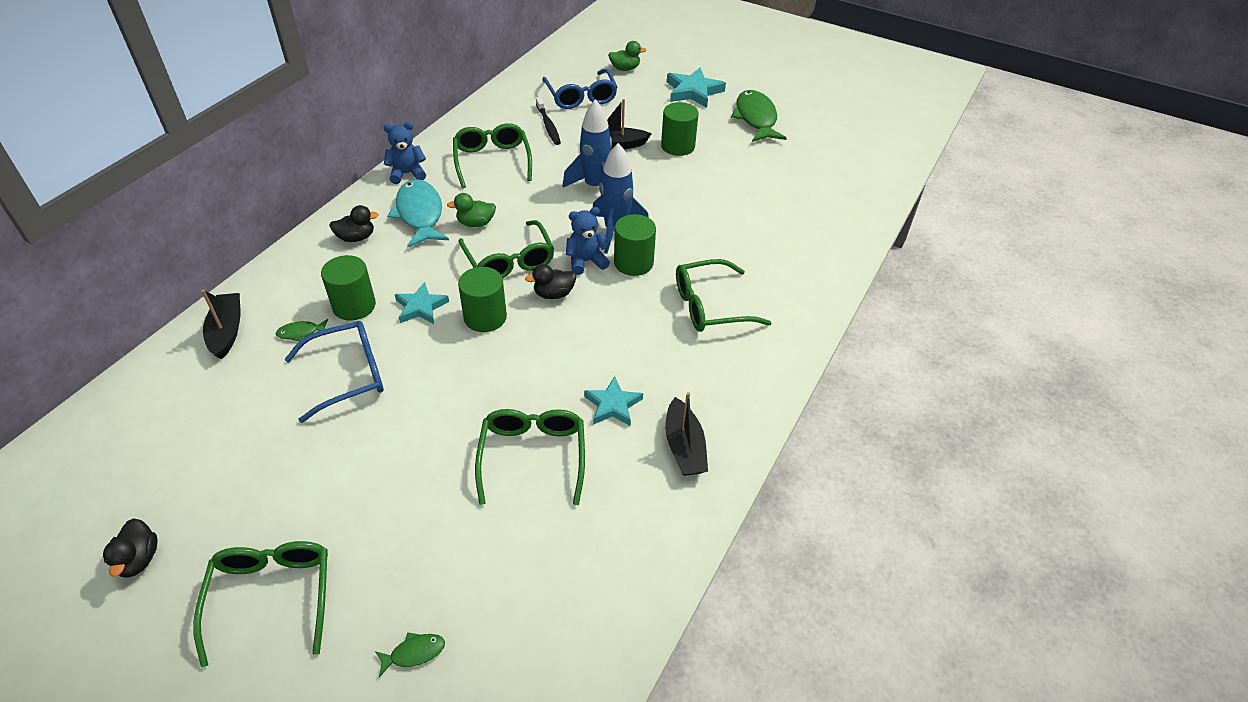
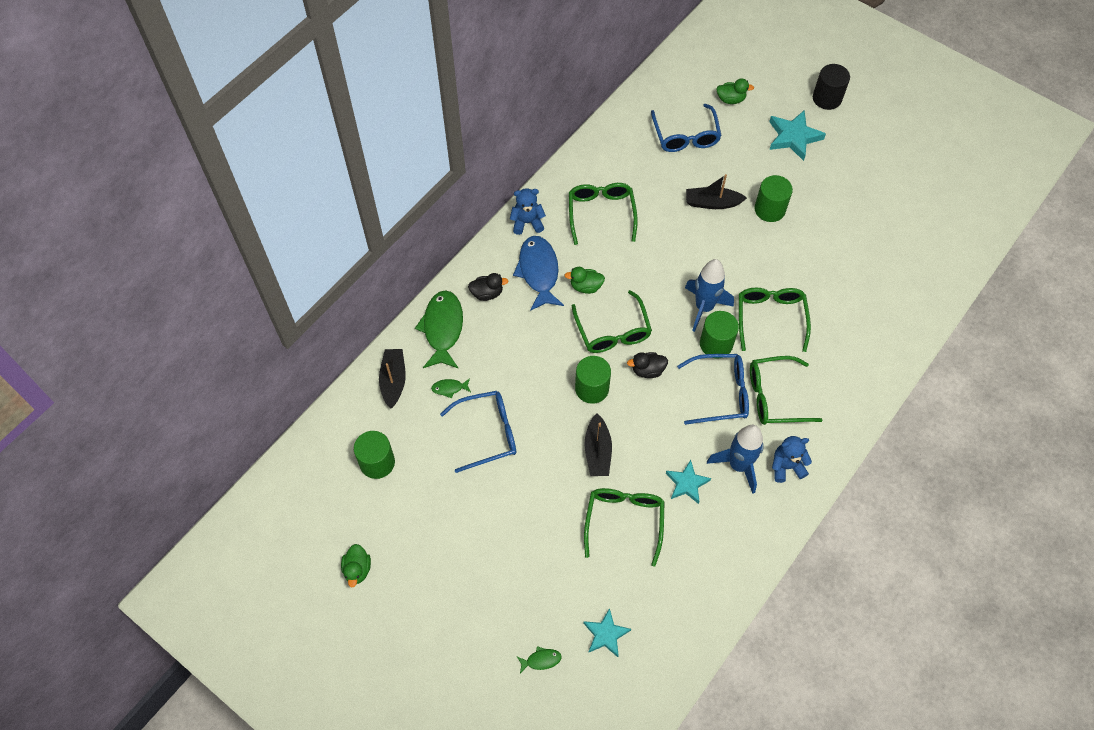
camera: 10 degrees right, 15 degrees up
black duck [103,518,158,578] -> green duck [341,544,371,587]
green glasses [193,541,328,668] -> green glasses moved to [739,288,811,352]
green cylinder [321,255,376,321] -> green cylinder moved to [354,431,395,479]
turquoise fish [387,180,449,247] -> blue fish [513,236,564,311]
turquoise star [395,282,449,324] -> turquoise star moved to [583,608,631,657]
black toothbrush [536,97,561,145] -> none
blue rocket [562,99,612,188] -> blue rocket moved to [707,425,764,494]
blue teddy bear [566,207,610,275] -> blue teddy bear moved to [772,436,812,483]
black boat [665,392,708,476] -> black boat moved to [584,413,612,476]
green fish [731,90,787,142] -> green fish moved to [415,290,463,369]
none -> blue glasses [677,354,749,425]
none -> black cylinder [813,64,850,110]

